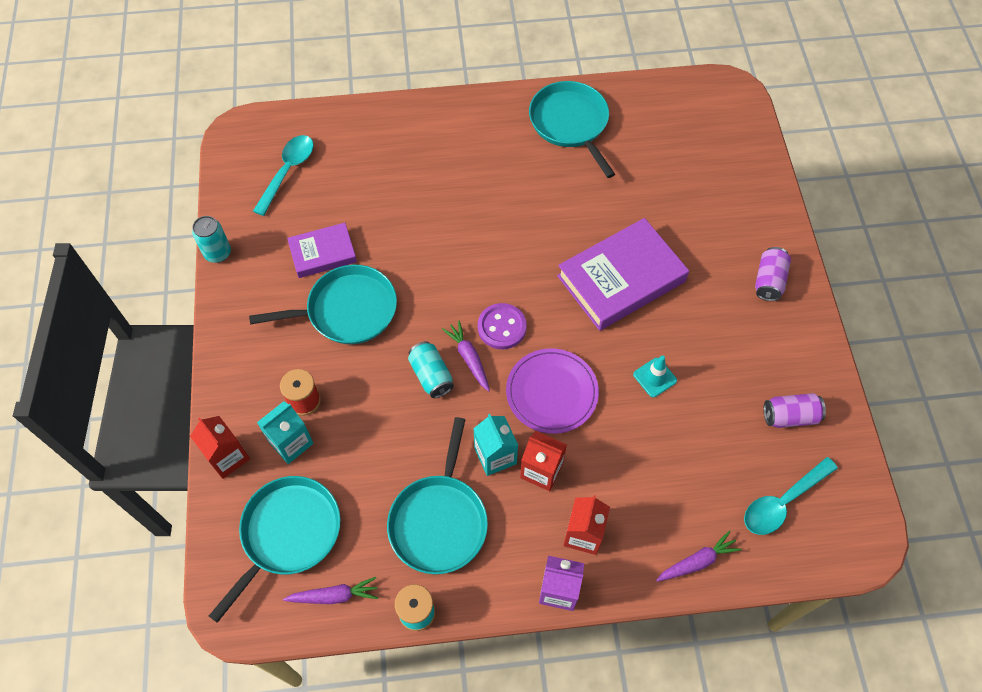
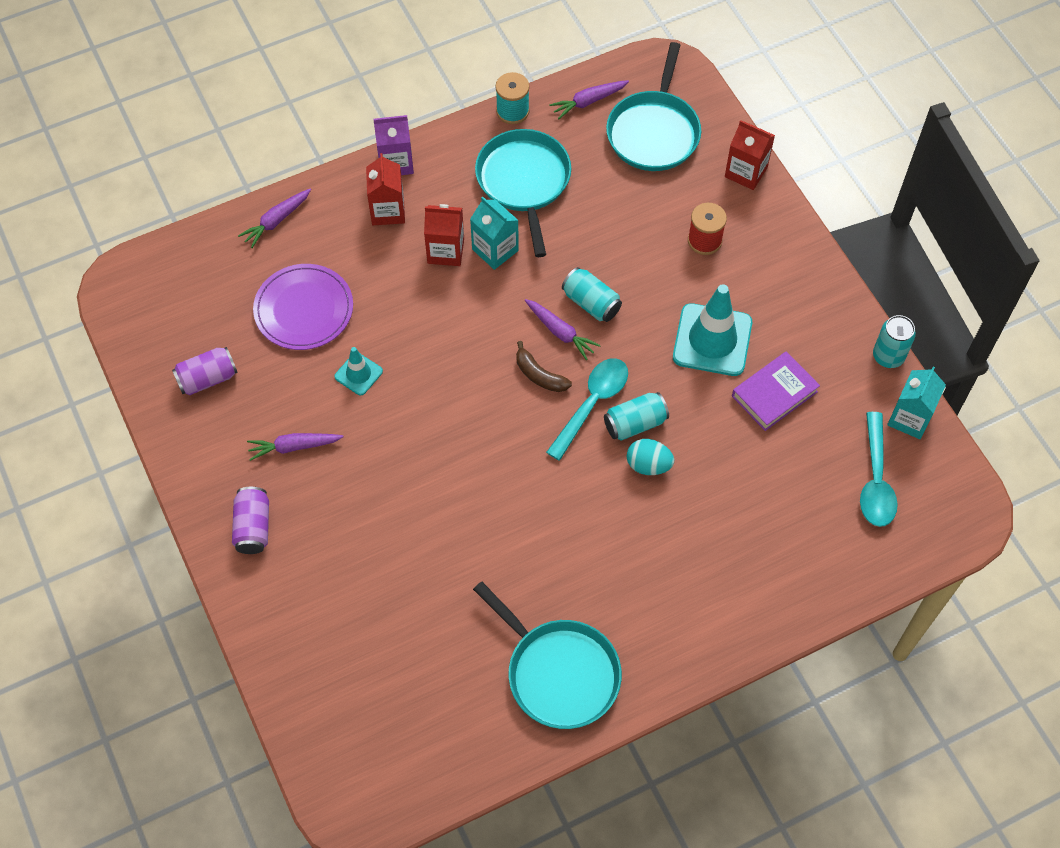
camera: 160 degrees right, 0 degrees up
turquoise pan [249,265,397,344] -> turquoise traffic cone [673,284,752,376]
turquoise carton [257,401,314,464] -> turquoise carton moved to [887,367,946,439]
purple button [478,303,527,349] -> brown banana [516,341,572,392]
purple plate [506,348,599,434] -> purple plate moved to [253,264,353,350]
purple book [557,218,689,331] -> none
turquoise spoon [744,457,838,535] -> turquoise spoon moved to [546,358,628,461]
none -> purple carrot [247,433,343,461]
none -> turquoise can [604,392,669,441]
none -> turquoise egg [627,439,674,475]

